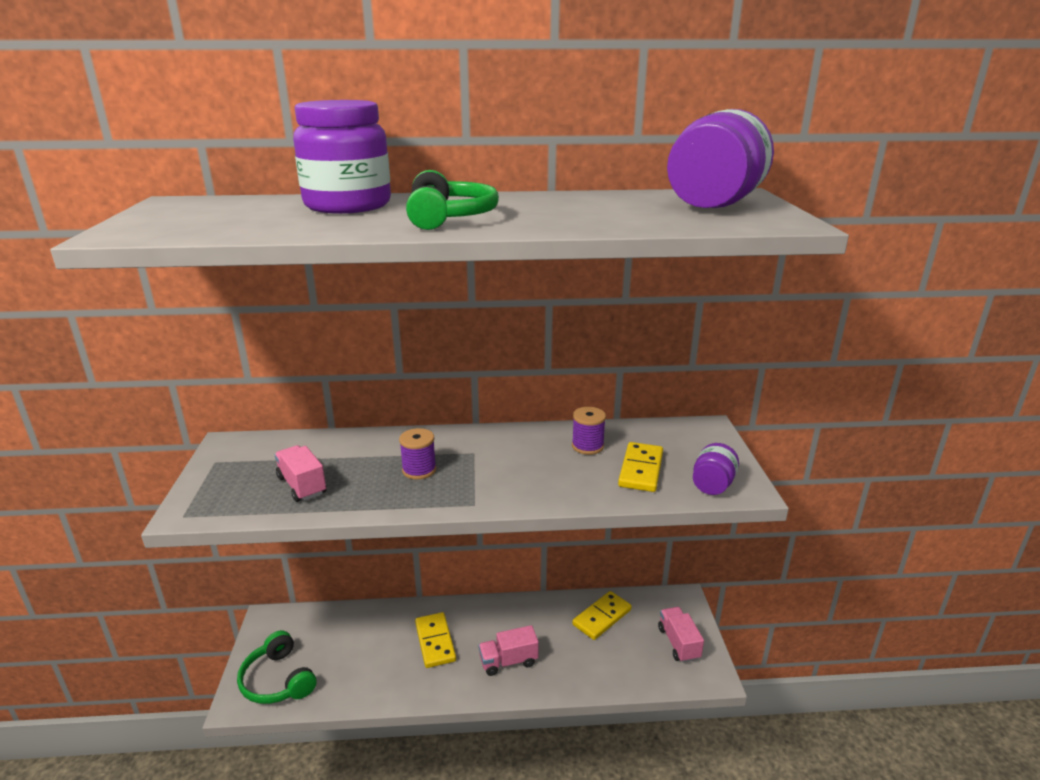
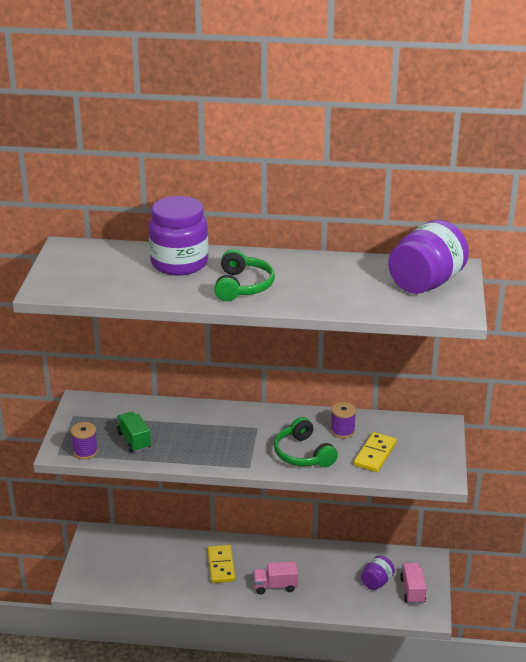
camera: 10 degrees right, 5 degrees up
green headphones [237,630,317,704] -> green headphones moved to [274,417,338,467]
pink truck [274,445,327,502] -> green truck [117,412,151,452]
purple spool [399,428,436,480] -> purple spool moved to [71,422,98,459]
yellow domino [572,591,632,640] -> none
purple jar [693,443,739,495] -> purple jar moved to [361,556,395,590]

